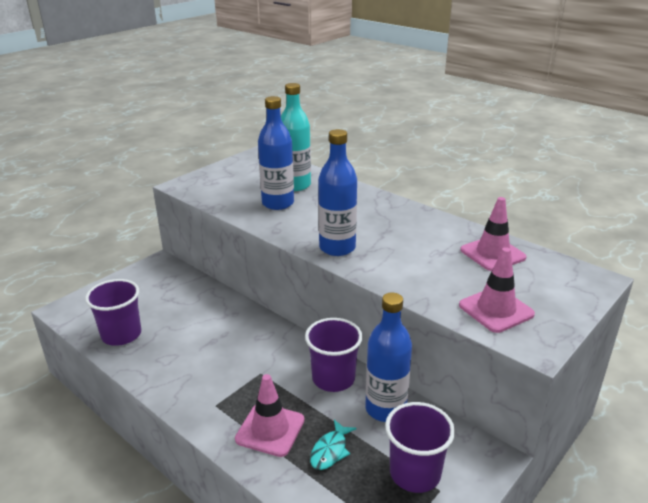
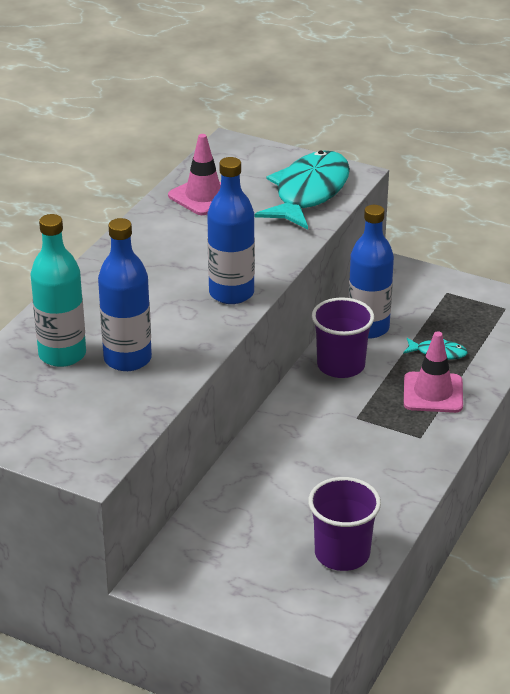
camera: 105 degrees left, 5 degrees up
purple cup [385,402,455,493] -> none
pink traffic cone [459,247,535,333] -> turquoise fish [254,151,350,230]

